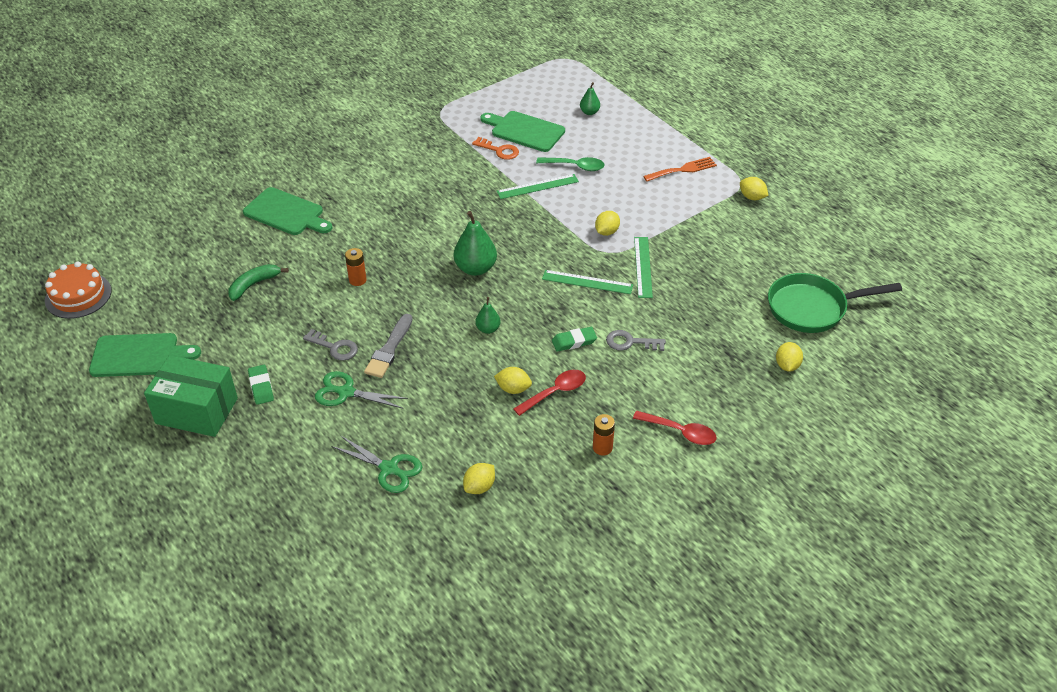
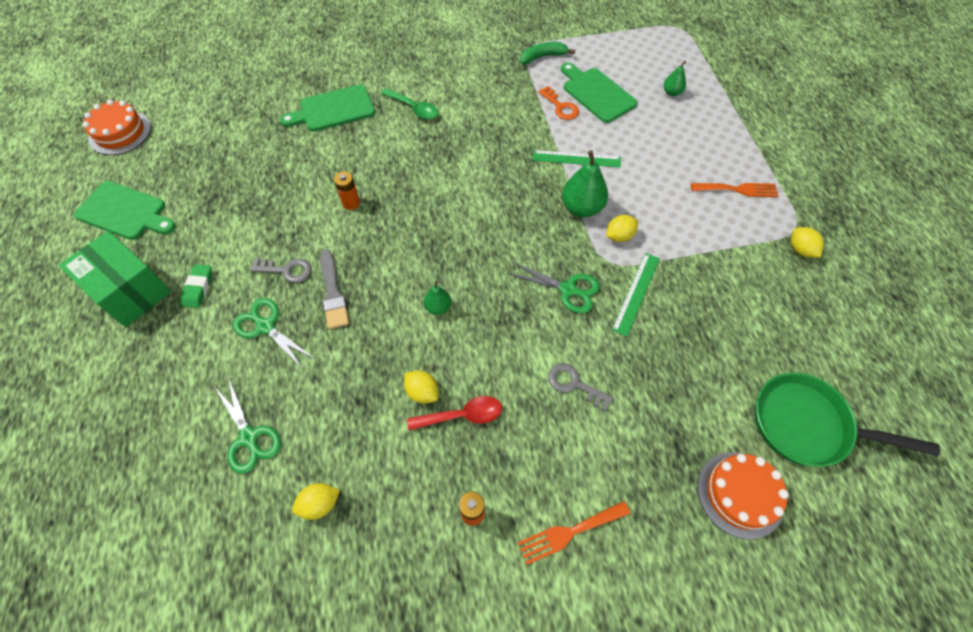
camera: 25 degrees right, 15 degrees up
green banana [228,264,289,301] -> green banana moved to [520,42,575,64]
green cutting board [243,187,332,235] -> green cutting board turned 105 degrees clockwise [280,84,375,131]
grey key [303,329,358,360] -> grey key turned 45 degrees counterclockwise [250,258,311,283]
grey brush [364,314,412,378] -> grey brush turned 60 degrees counterclockwise [320,249,349,329]
green pear [454,211,497,276] -> green pear moved to [562,150,608,217]
green spoon [536,157,605,171] -> green spoon moved to [381,88,438,119]
green ruler [542,270,633,294] -> green scissors [507,262,600,313]
green eraser [552,327,597,352] -> none
red spoon [633,411,717,445] -> orange fork [518,501,630,565]
yellow lemon [776,342,803,372] -> orange cake [698,452,789,539]

